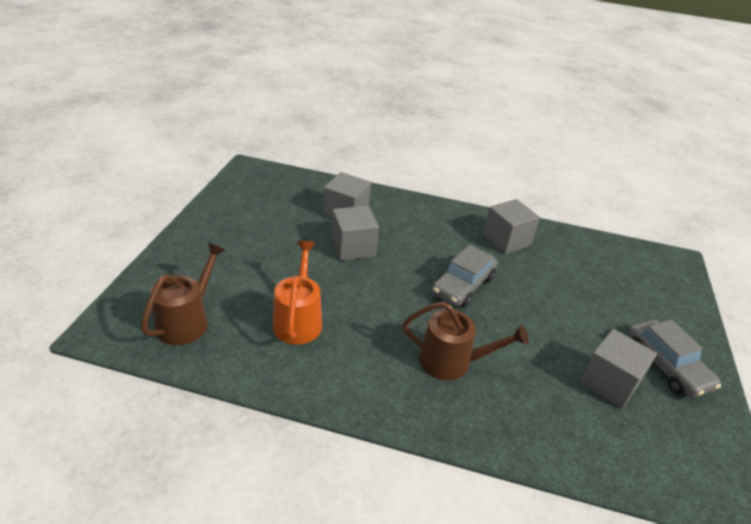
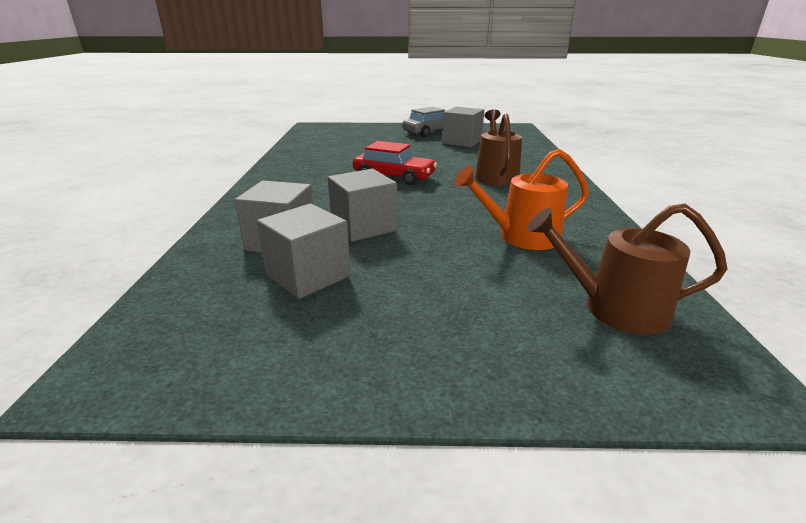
camera: 100 degrees left, 10 degrees down
grey car [432,245,498,307] -> red car [353,141,437,185]
grey cube [483,199,540,254] -> grey cube moved to [257,203,351,299]

